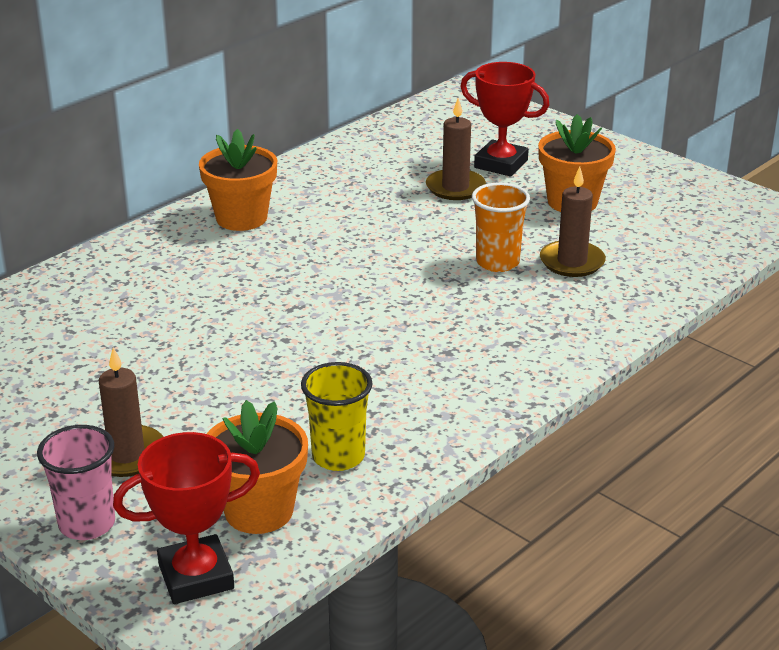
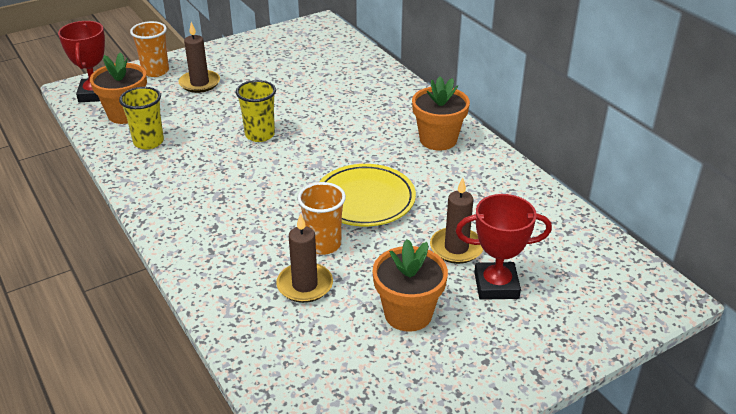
camera: 105 degrees right, 5 degrees up
pink cup [37,425,115,540] -> orange cup [130,21,169,77]
red trophy [460,62,549,176] -> red trophy turned 45 degrees clockwise [456,194,552,300]
none -> yellow cup [236,80,276,142]
none -> yellow plate [319,164,416,226]

